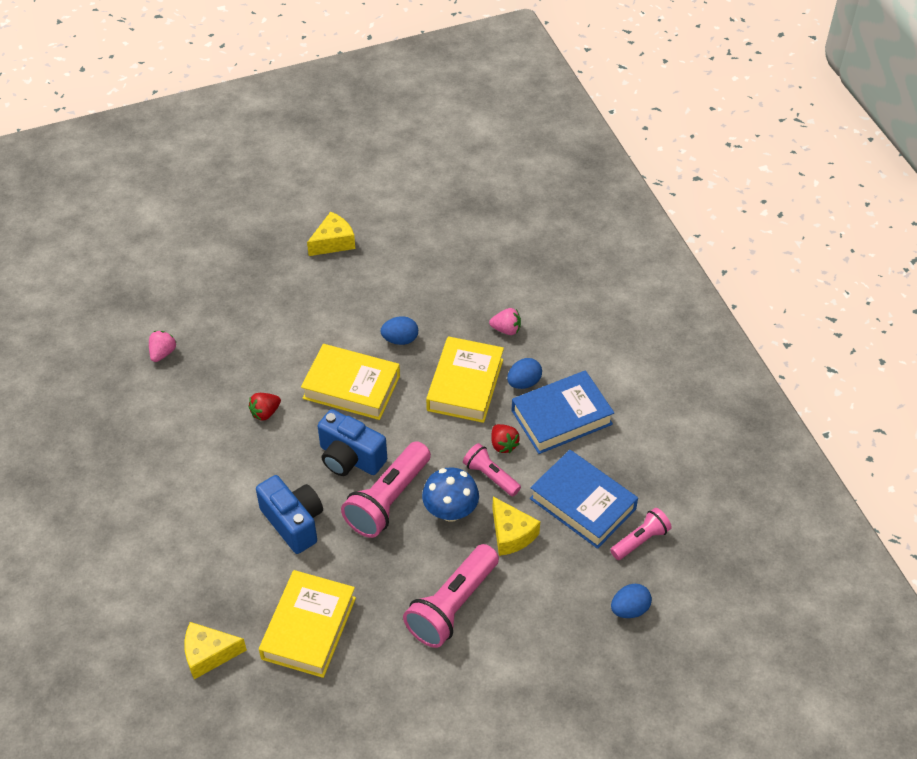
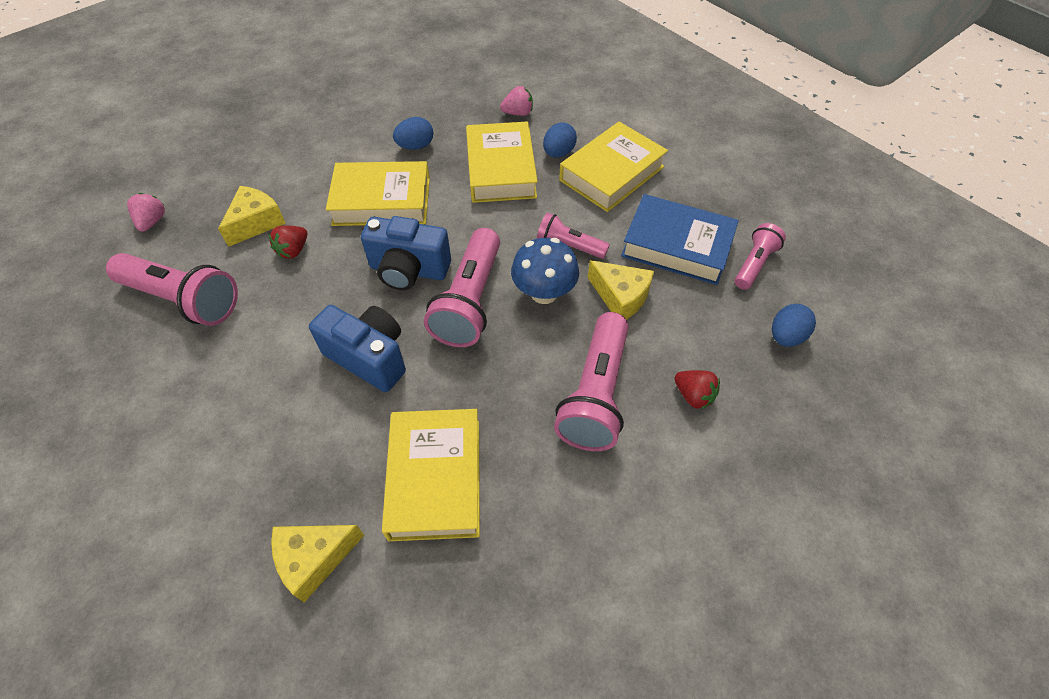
camera: 20 degrees left, 5 degrees up
yellow cheese [307,212,355,256] -> yellow cheese moved to [218,186,286,247]
red strawberry [491,424,520,453] -> red strawberry moved to [674,370,720,409]
blue book [512,370,614,454] -> yellow book [559,122,668,212]
none -> pink flashlight [106,253,238,326]

